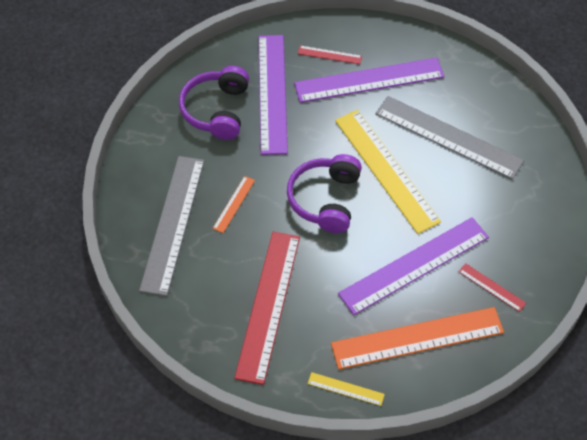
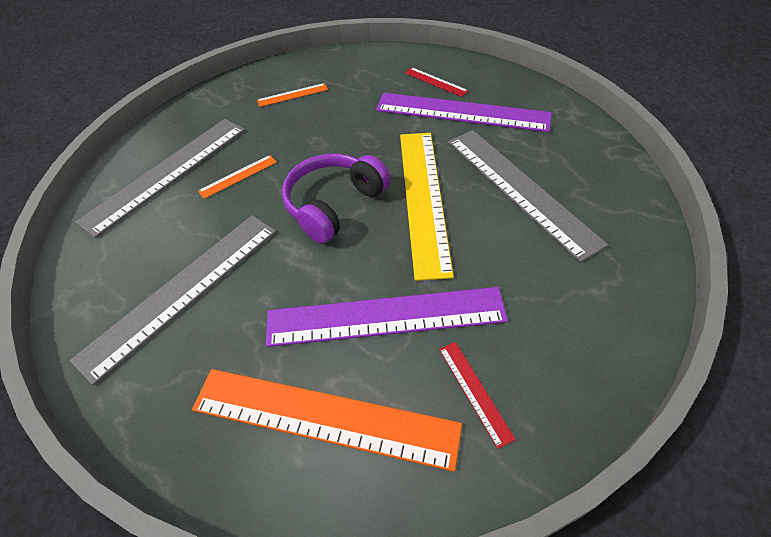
camera: 30 degrees right, 5 degrees down
purple headphones [179,66,249,140] -> orange ruler [257,83,328,107]
red ruler [234,232,300,385] -> grey ruler [70,215,276,385]
purple ruler [259,35,288,155] -> none
yellow ruler [308,372,385,406] -> none

